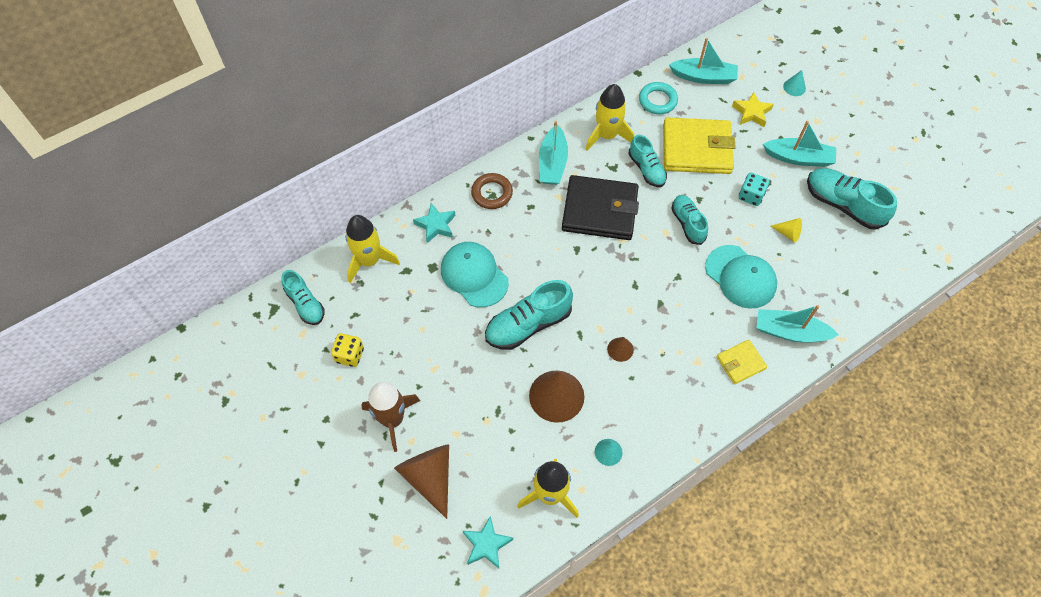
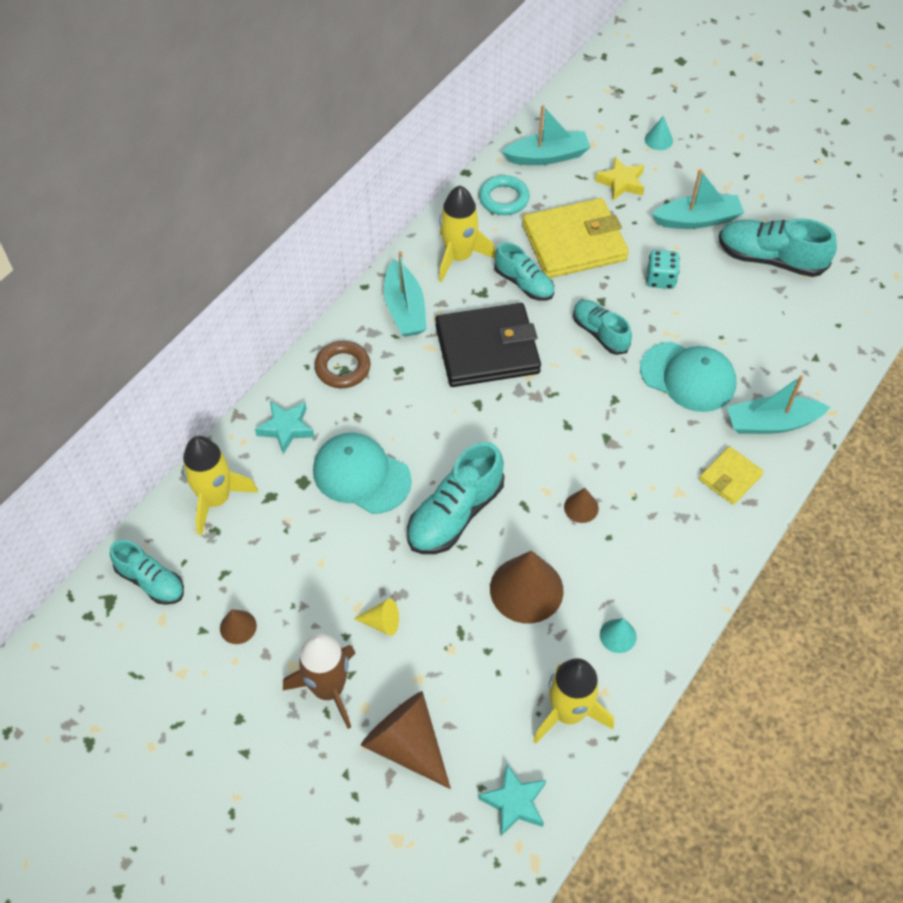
camera: 20 degrees left, 5 degrees down
yellow dice [331,333,364,367] -> brown cone [220,609,257,644]
yellow cone [771,218,802,243] -> yellow cone moved to [354,599,399,636]

